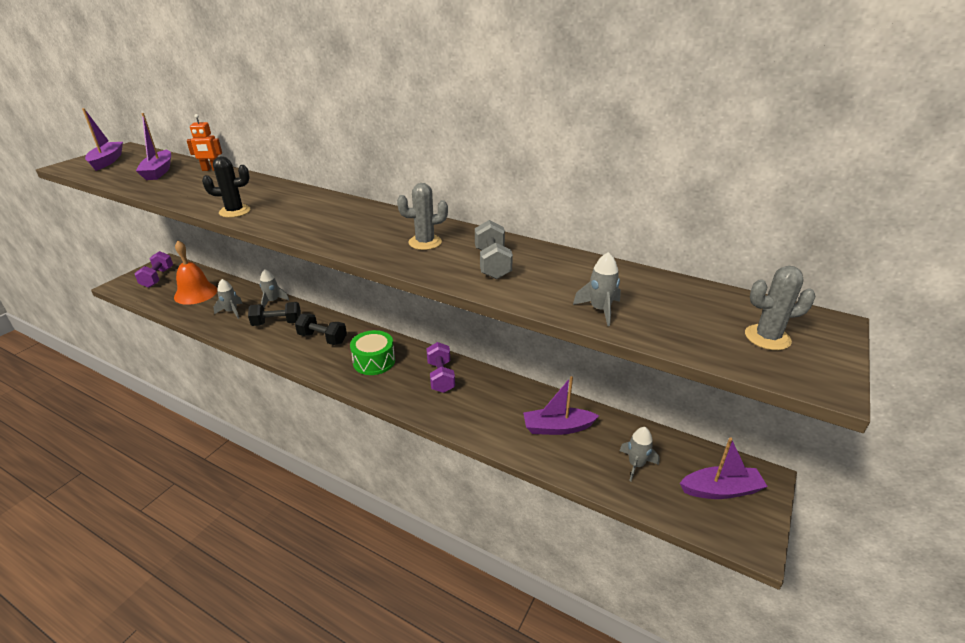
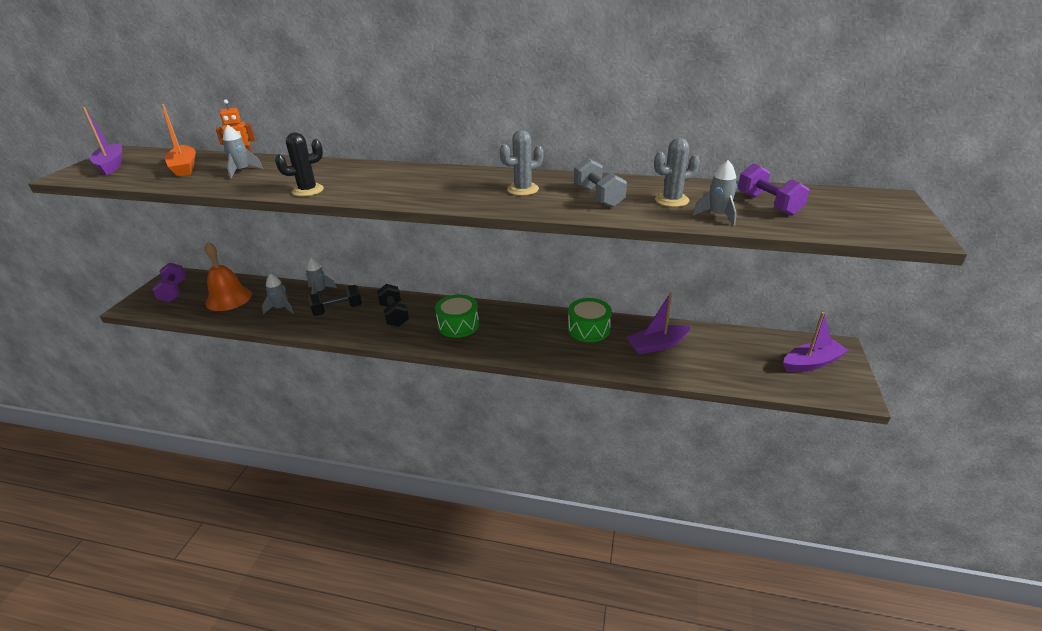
camera: 15 degrees left, 0 degrees up
purple boat [136,113,171,180] -> orange boat [161,104,196,177]
black dumbbell [295,313,347,345] -> black dumbbell turned 60 degrees clockwise [377,284,409,327]
purple dumbbell [426,342,455,393] -> purple dumbbell moved to [738,163,809,216]
grey rocket [619,427,660,482] -> grey rocket moved to [223,125,263,179]
grey cactus [745,266,816,350] -> grey cactus moved to [654,138,700,207]
none -> green drum [568,298,612,342]

